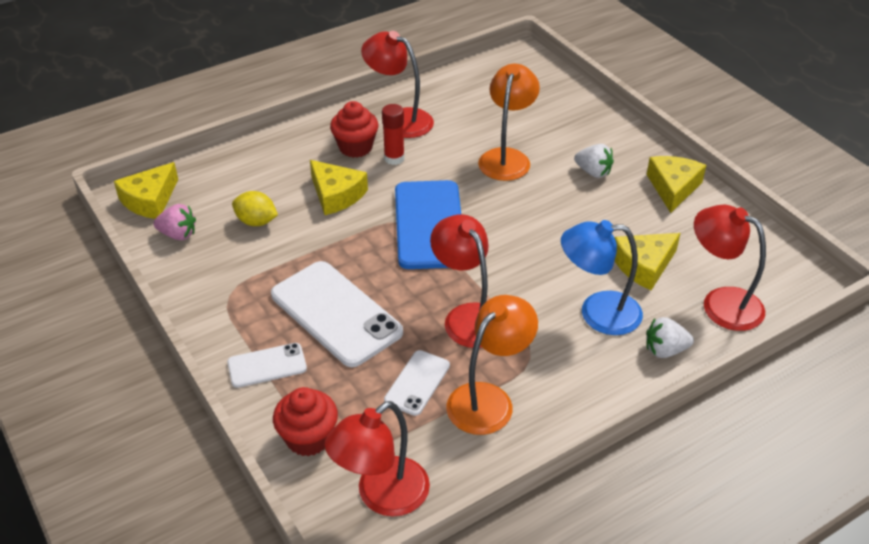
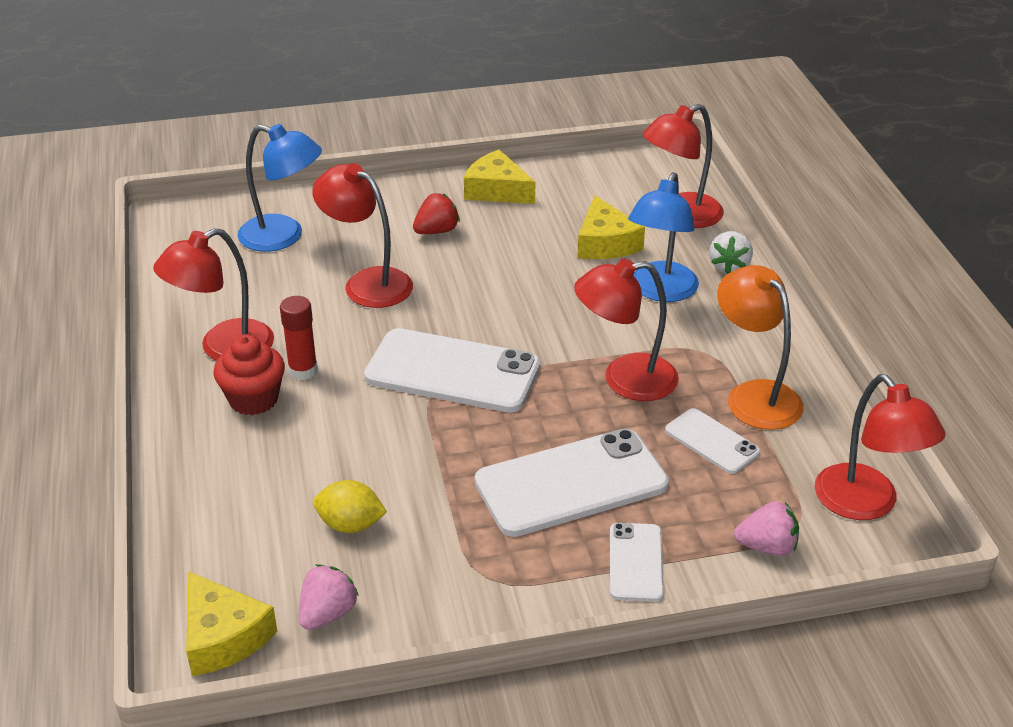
camera: 70 degrees left, 5 degrees down
yellow lemon [232,191,278,226] -> yellow lemon turned 60 degrees clockwise [313,480,387,533]
red cupcake [273,387,338,456] -> pink strawberry [734,501,799,556]
yellow cheese [310,160,368,215] -> none
blue phone [395,180,461,269] -> white phone [364,328,540,413]
orange lamp [478,64,540,181] -> red lamp [312,163,413,308]
white strawberry [574,144,614,178] -> red strawberry [413,193,460,234]
none -> blue lamp [238,124,322,252]

